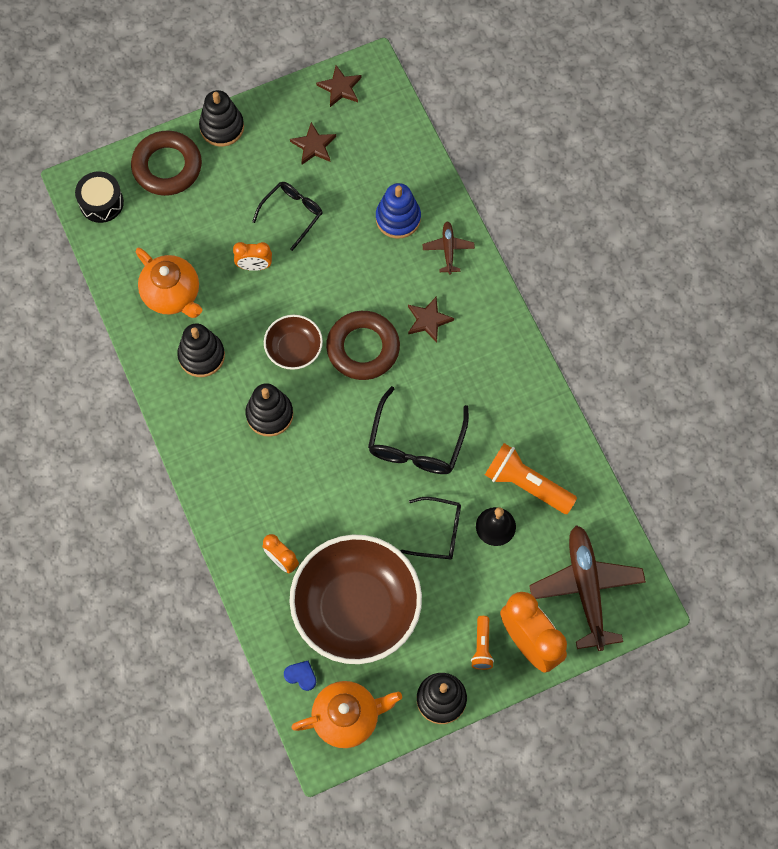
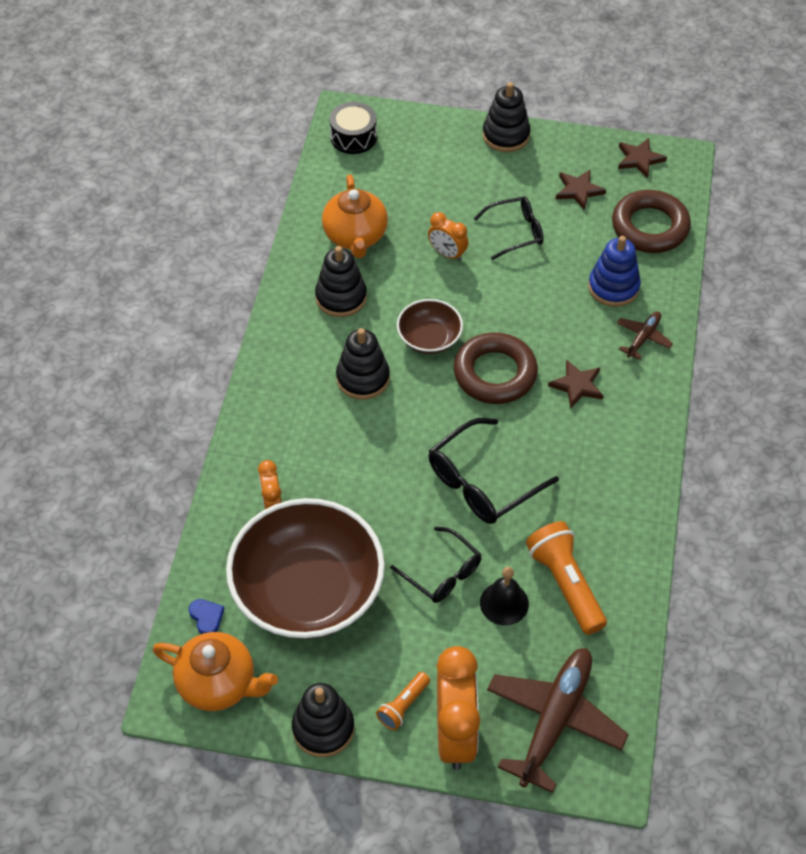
camera: 35 degrees right, 15 degrees down
brown ring [131,131,202,196] -> brown ring moved to [612,190,691,253]

